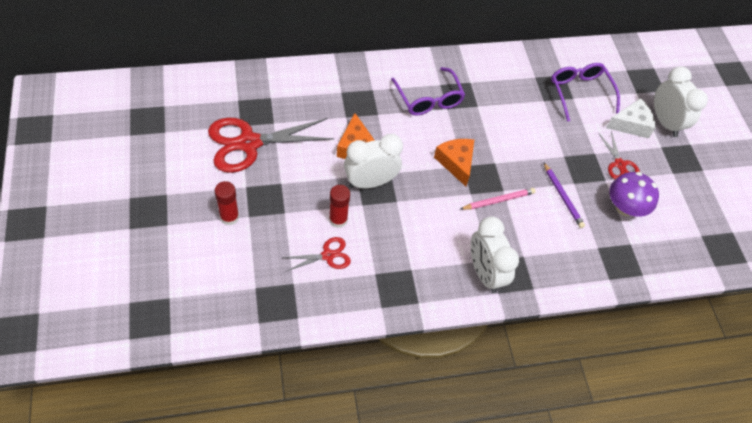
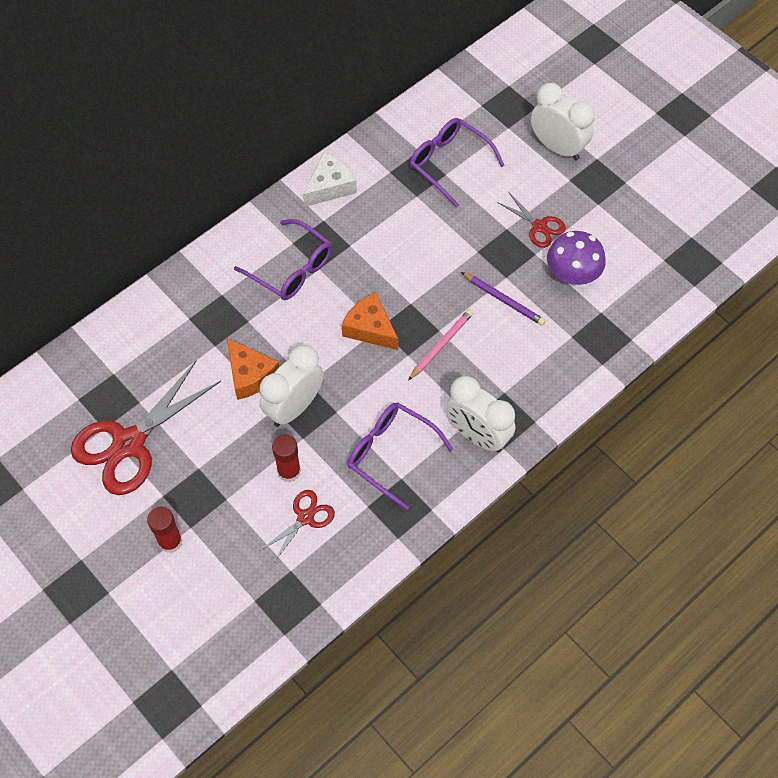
camera: 25 degrees left, 5 degrees up
white cheese [606,98,656,139] -> white cheese moved to [303,152,357,207]
none -> purple glasses [347,403,453,510]

